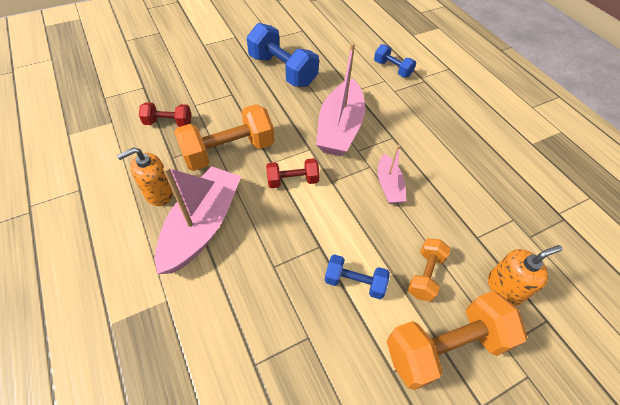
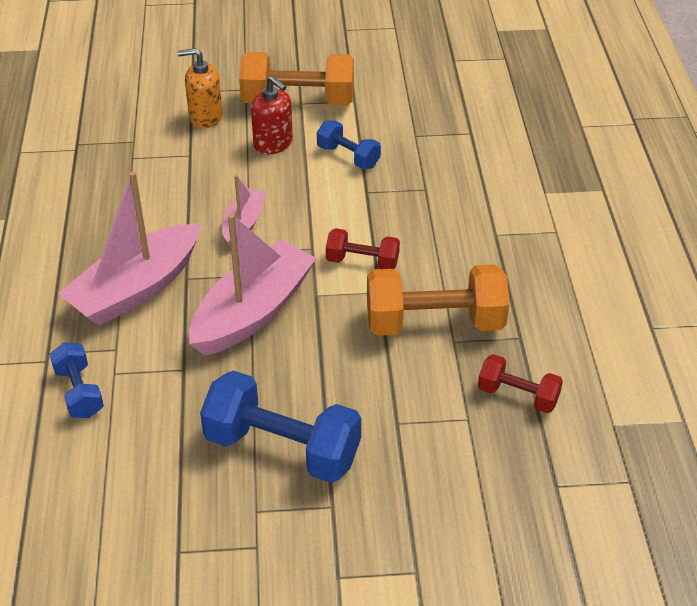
camera: 155 degrees left, 10 degrees down
orange soap dispenser [117,147,173,206] -> none
pink boat [155,166,241,274] -> pink boat moved to [58,171,200,326]
blue dumbbell [247,23,319,87] -> blue dumbbell turned 45 degrees counterclockwise [200,371,361,483]
orange dumbbell [408,238,451,302] -> red soap dispenser [251,76,293,154]

